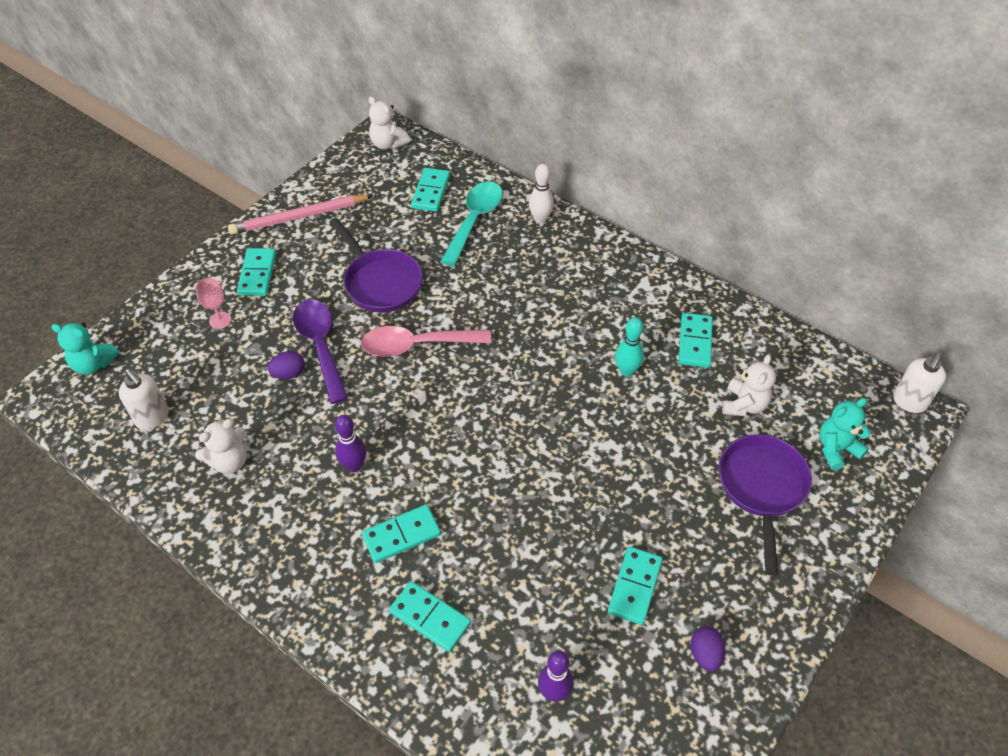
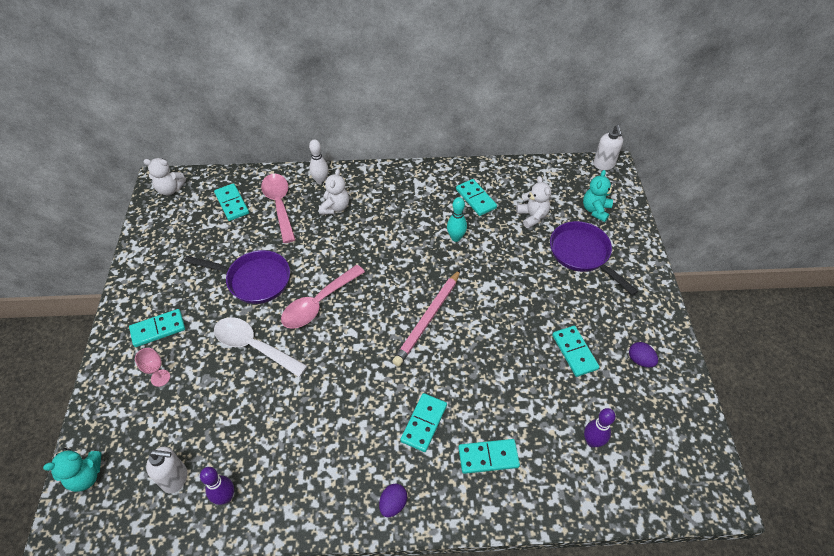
camera: 40 degrees left, 0 degrees up
white teddy bear [195,419,247,474] -> white teddy bear moved to [319,169,349,214]
pink pencil [228,195,373,235] -> pink pencil moved to [392,269,461,366]
turquoise domino [237,248,276,296] -> turquoise domino turned 75 degrees counterclockwise [129,309,185,347]
purple egg [268,351,305,379] -> purple egg moved to [379,483,407,517]
purple spoon [293,300,348,404] -> white spoon [214,317,307,377]
purple bowling pin [335,415,366,472] -> purple bowling pin moved to [200,467,234,505]
turquoise spoon [440,181,503,267] -> pink spoon [261,174,296,243]

